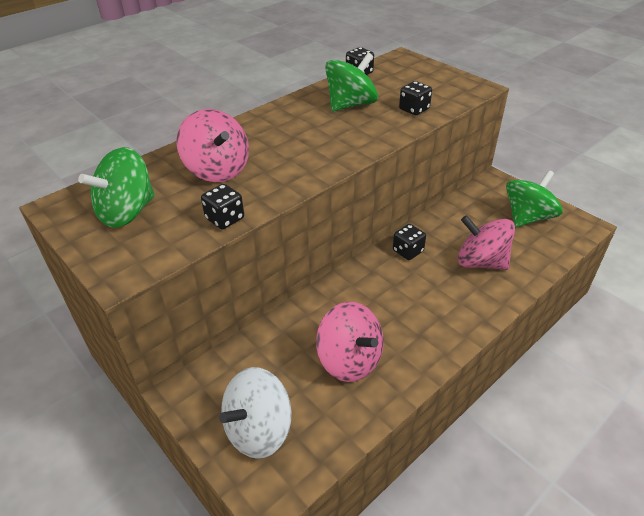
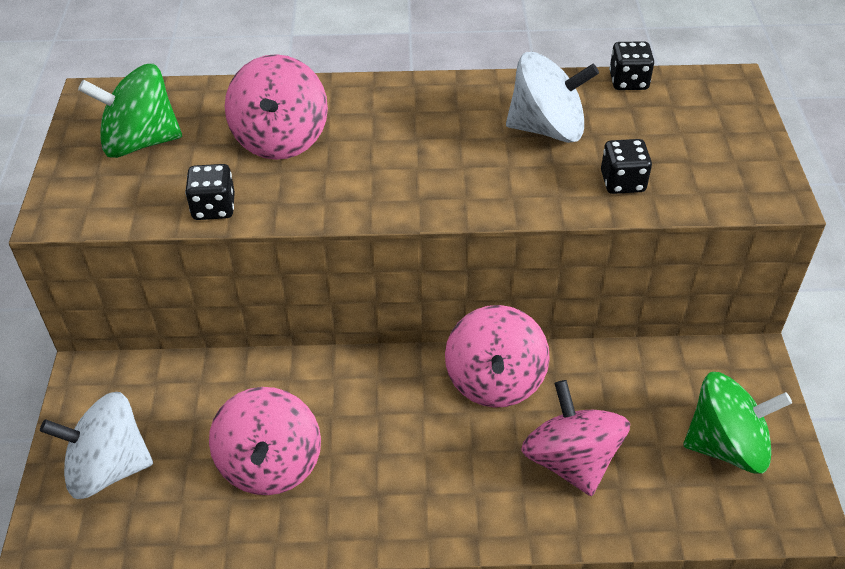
camera: 40 degrees right, 5 degrees up
green spinning top [325,53,378,111] -> white spinning top [506,52,599,143]
black dice [393,224,426,260] -> pink spinning top [445,305,550,408]

